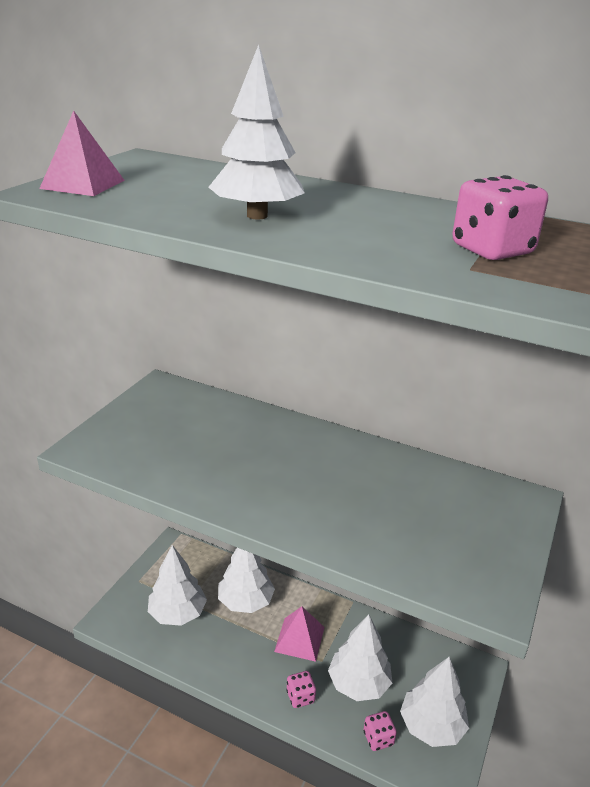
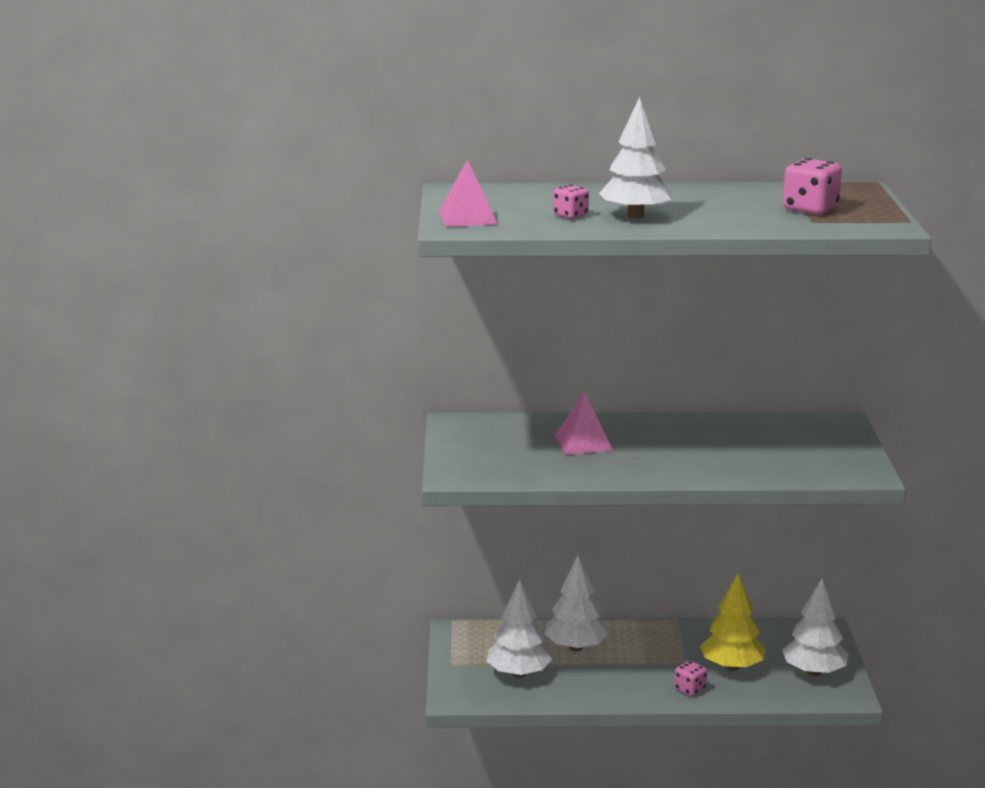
camera: 25 degrees left, 10 degrees down
pink pyramid [274,607,325,662] -> pink pyramid moved to [554,392,613,455]
white tree [328,614,392,701] -> yellow tree [700,574,766,671]
pink dice [364,711,397,751] -> pink dice moved to [553,185,589,219]

